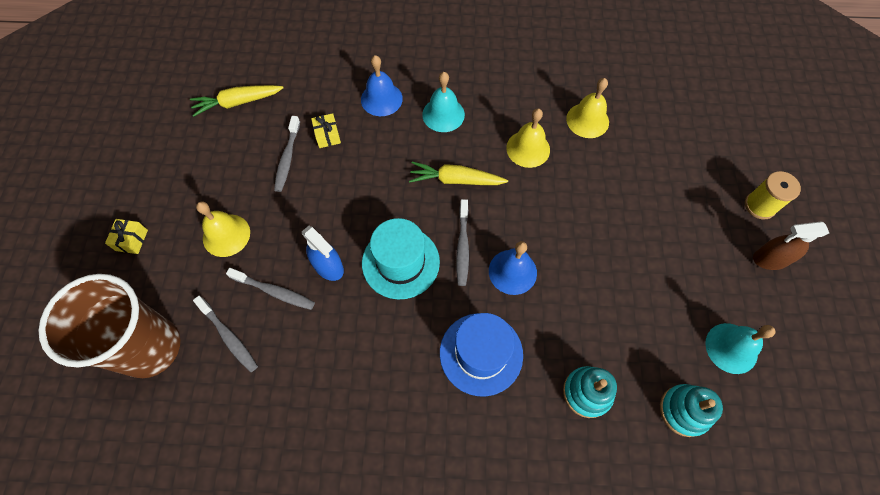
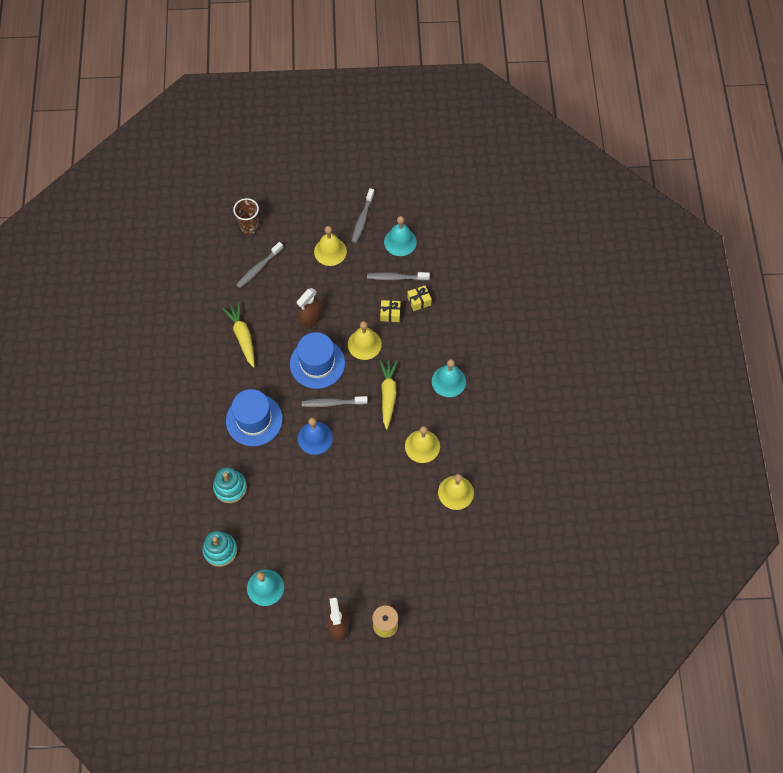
camera: 85 degrees right, 0 degrees up
brown cup [38,274,180,378] -> brown cup [233,198,259,234], size x0.50
yellow gift [105,219,148,254] -> yellow gift moved to [380,300,401,322]
yellow carrot [190,85,284,117] -> yellow carrot moved to [222,303,255,368]
grey toothbrush [226,268,315,310] -> grey toothbrush moved to [352,188,374,243]
blue spray bottle [302,226,344,281] -> brown spray bottle [297,288,322,328]
blue bell [361,55,403,116] -> none
turquoise hat [362,218,440,299] -> blue hat [290,332,345,389]
none -> yellow bell [348,321,382,360]
none -> turquoise bell [384,216,417,256]

